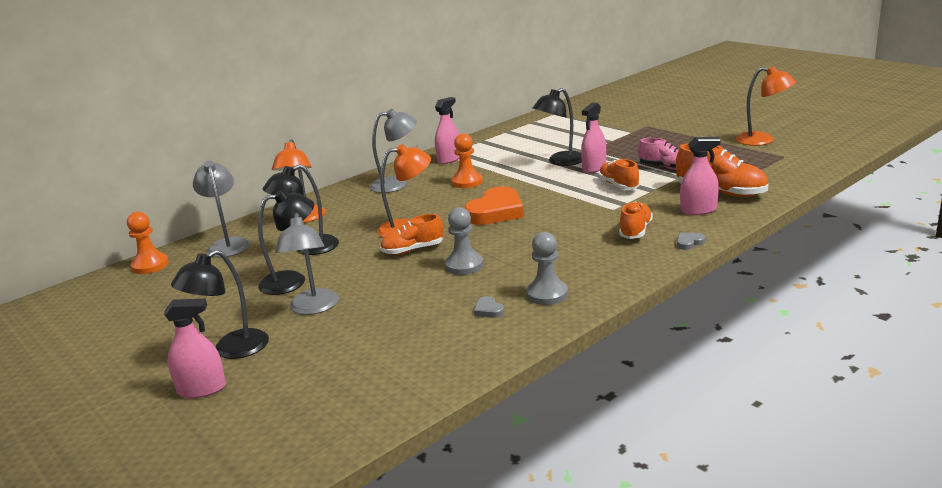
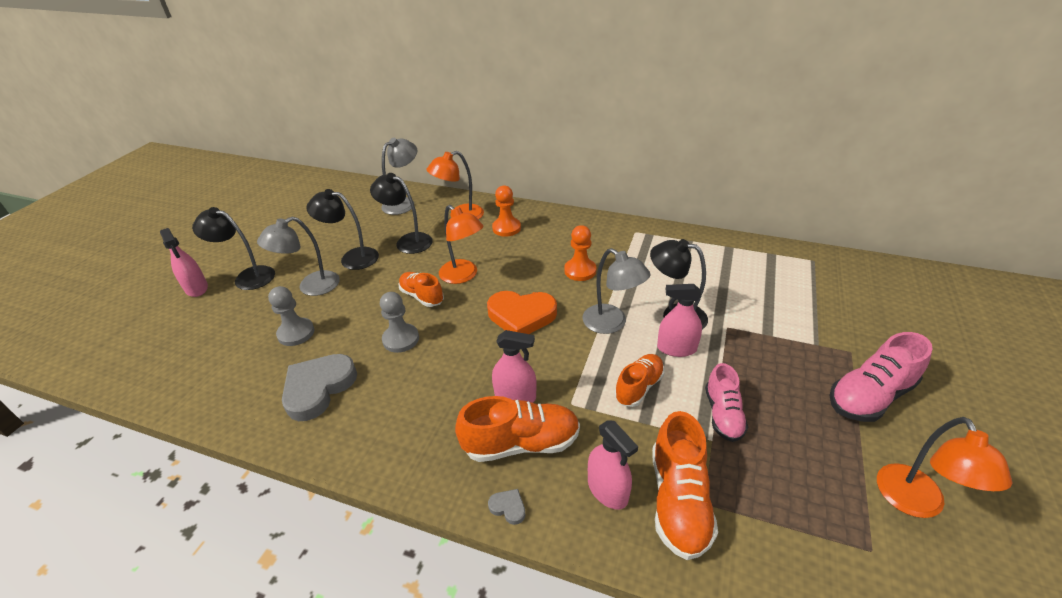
camera: 60 degrees right, 15 degrees up
orange pawn [127,212,169,274] -> orange pawn moved to [492,185,521,237]
black lamp [258,190,314,295] -> black lamp turned 150 degrees clockwise [306,189,379,270]
grey lamp [370,109,417,193] -> grey lamp moved to [582,248,651,334]
pink spray bottle [435,97,459,164] -> pink spray bottle moved to [492,330,537,403]
grey heart [474,296,504,318] -> grey heart [282,354,357,421], size x2.44
grey pawn [526,232,568,305] -> grey pawn moved to [268,286,314,346]
orange shoe [619,202,653,239] -> orange shoe [455,396,580,462], size x1.52
none -> pink shoe [829,332,932,422]

